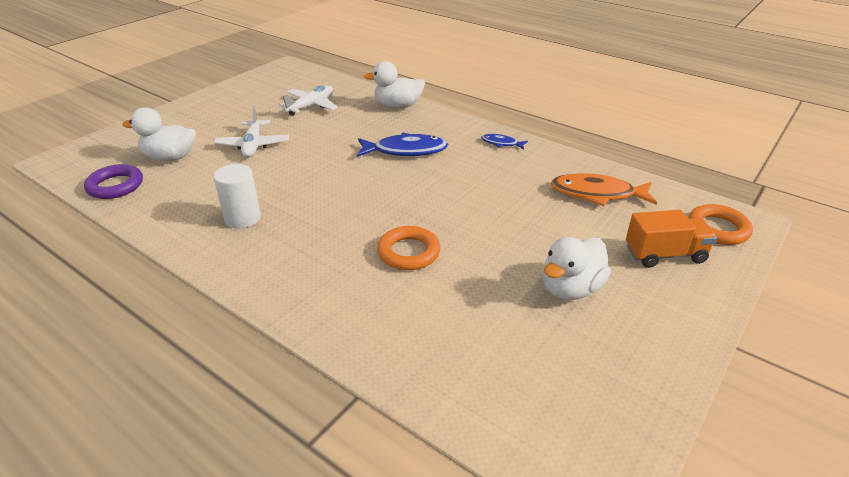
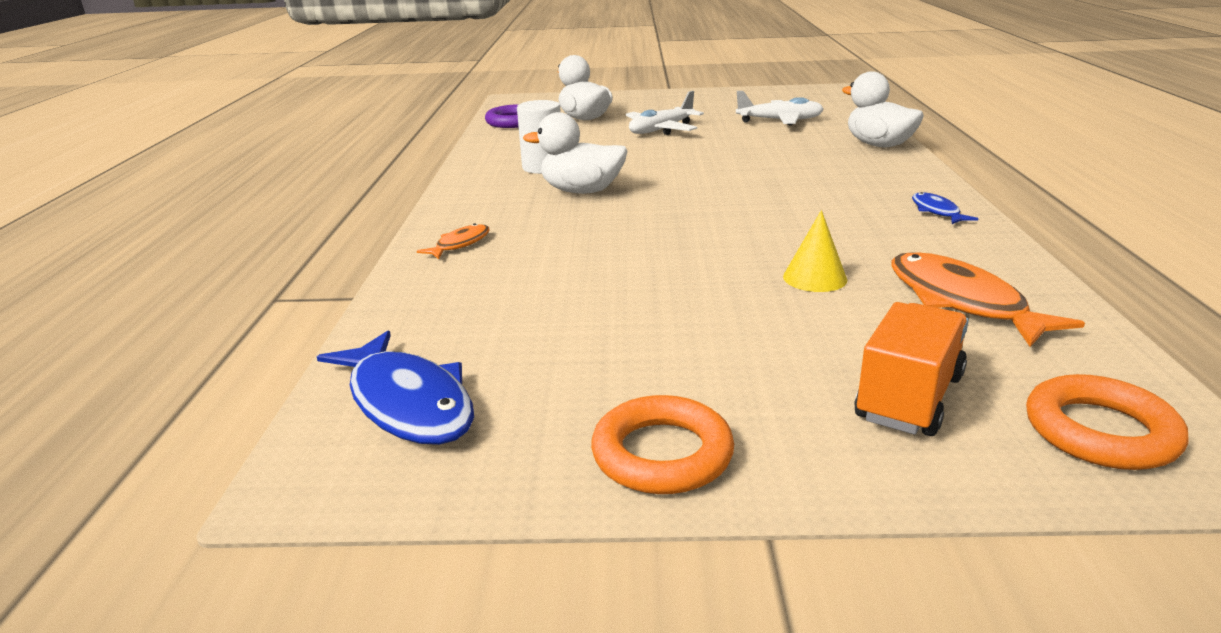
camera: 55 degrees right, 10 degrees down
blue fish [357,133,448,157] -> blue fish moved to [317,331,474,445]
orange ring [377,226,440,270] -> orange ring moved to [591,395,734,494]
white duck [543,237,611,300] -> white duck moved to [523,112,627,194]
orange truck [626,210,717,268] -> orange truck turned 105 degrees counterclockwise [855,302,969,436]
none -> orange fish [417,223,489,259]
none -> yellow cone [783,210,847,292]

